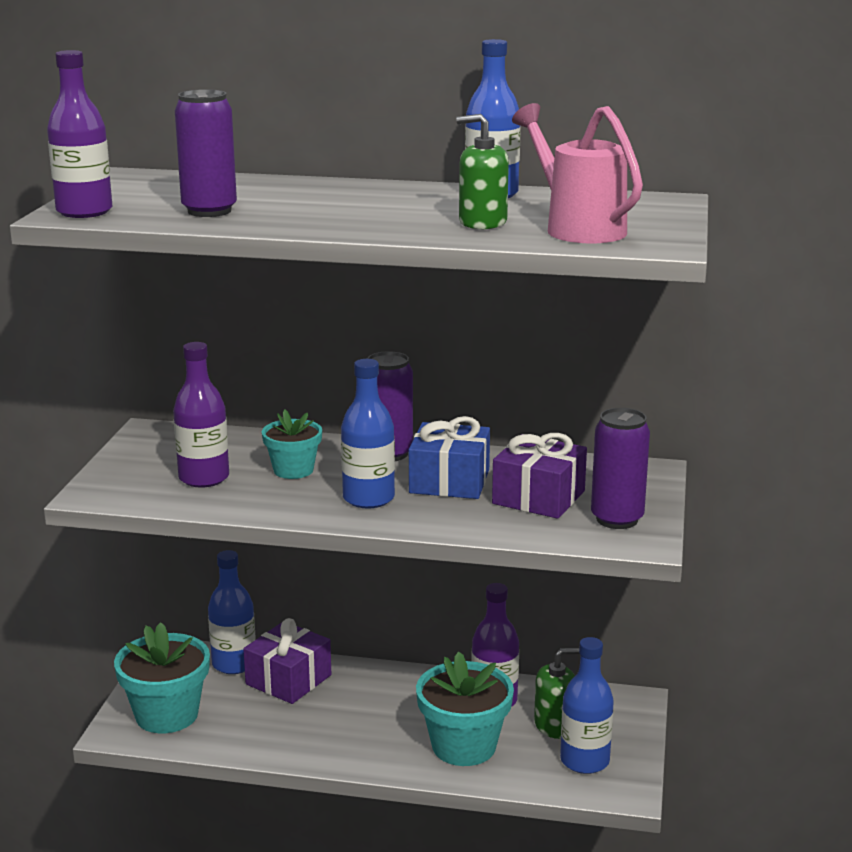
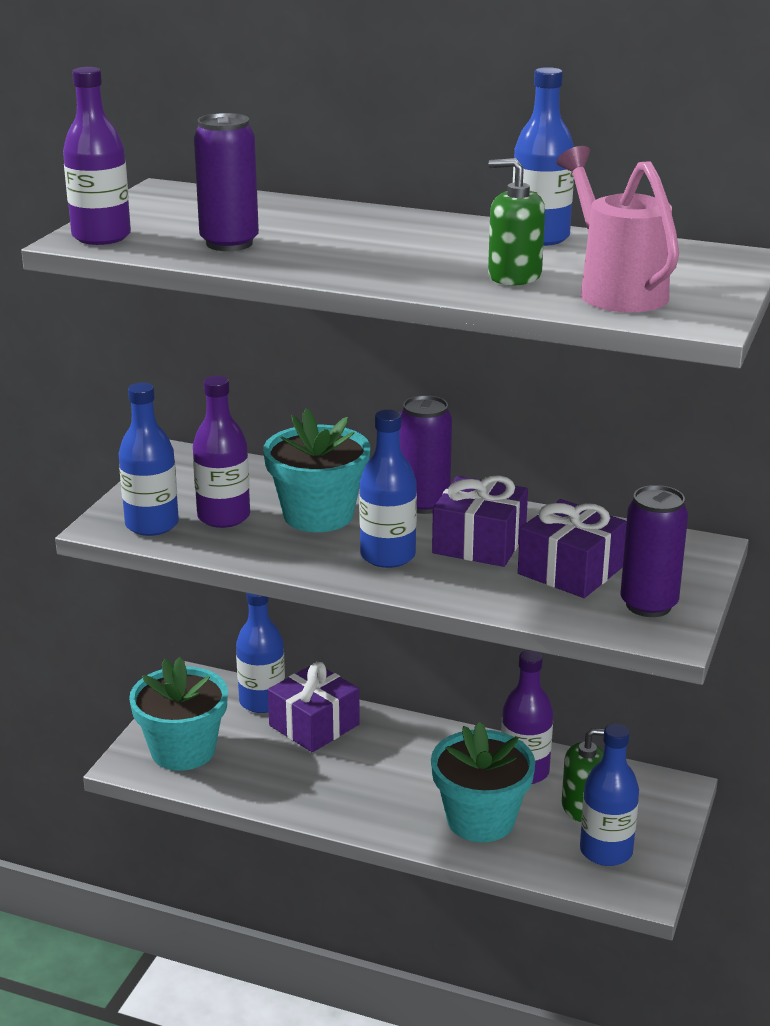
camera: 10 degrees right, 5 degrees up
turquoise flower pot [262,409,322,479] -> turquoise flower pot [263,408,370,532], size x1.65
blue gift [409,416,490,499] -> purple gift [432,475,528,567]
none -> blue bottle [119,383,179,536]

